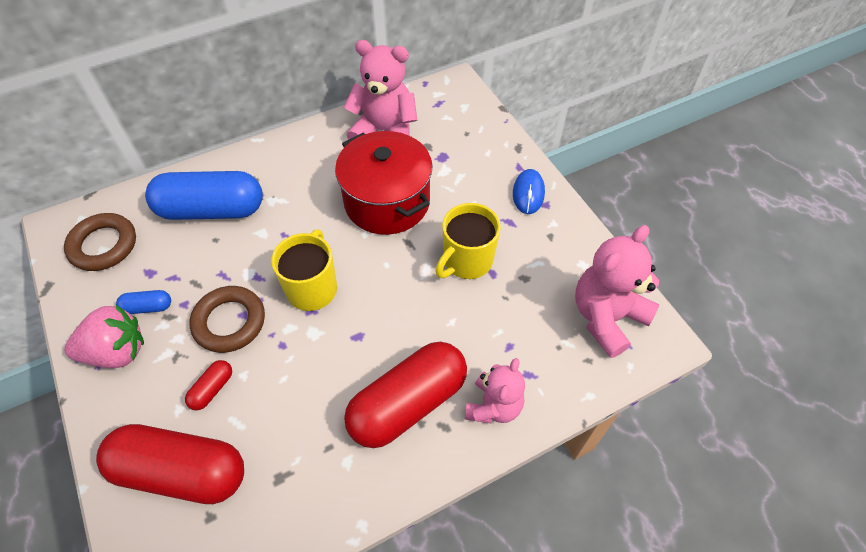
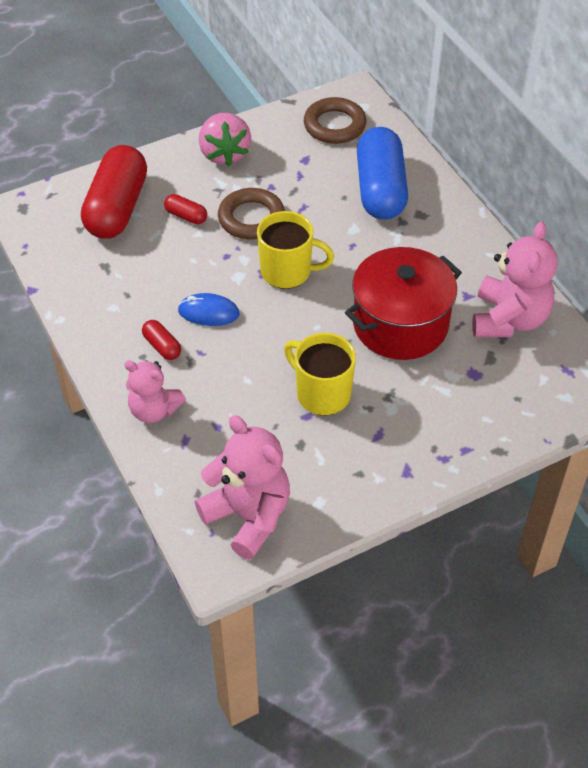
camera: 90 degrees right, 5 degrees down
blue capsule [116,290,171,314] -> none
red capsule [344,342,467,448] -> red capsule [142,320,181,360], size x0.42
blue mouse [513,169,545,214] -> blue mouse moved to [178,293,239,326]

